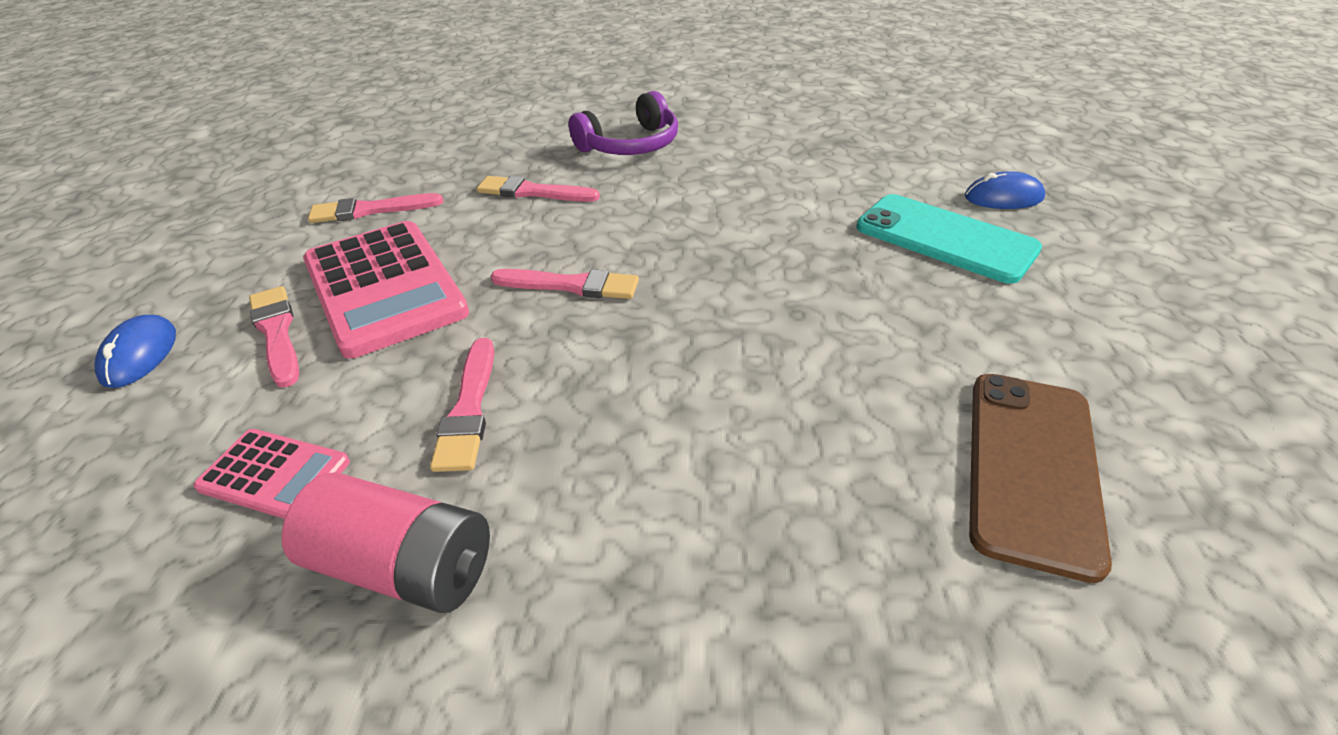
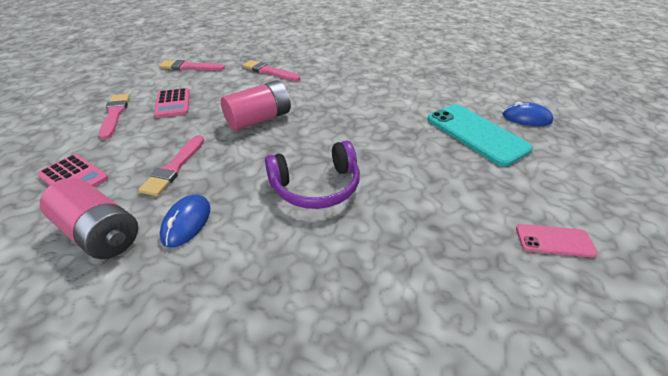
camera: 15 degrees right, 0 degrees up
blue mouse [95,315,176,388] -> blue mouse moved to [160,194,210,247]
pink calculator [303,221,469,359] -> pink calculator [154,88,190,118], size x0.51
pink brush [491,269,639,299] -> pink battery [221,80,291,131]
purple headphones [569,91,678,155] -> purple headphones moved to [265,141,360,209]
brown phone [969,374,1112,583] -> none
none -> pink phone [516,224,598,257]

